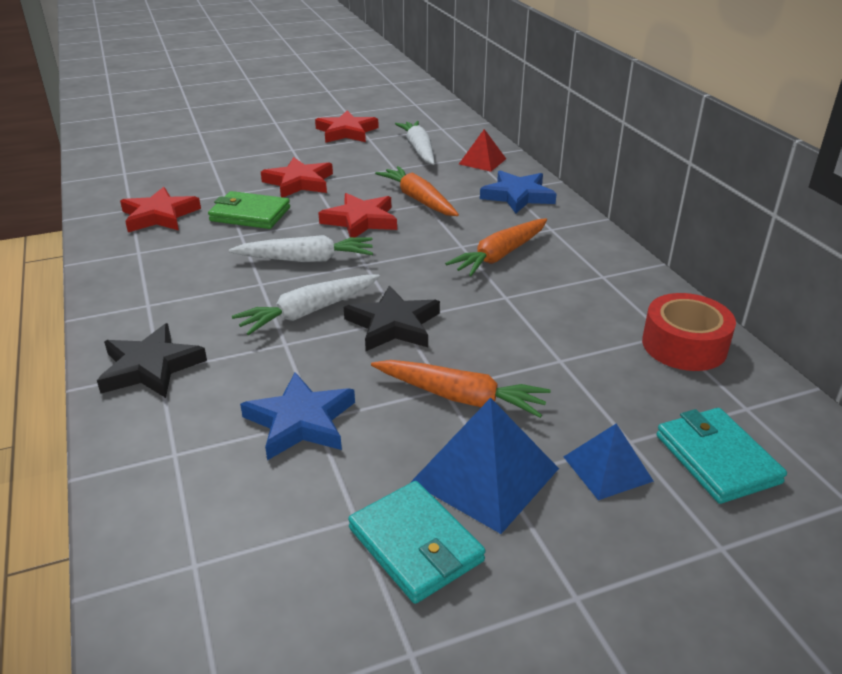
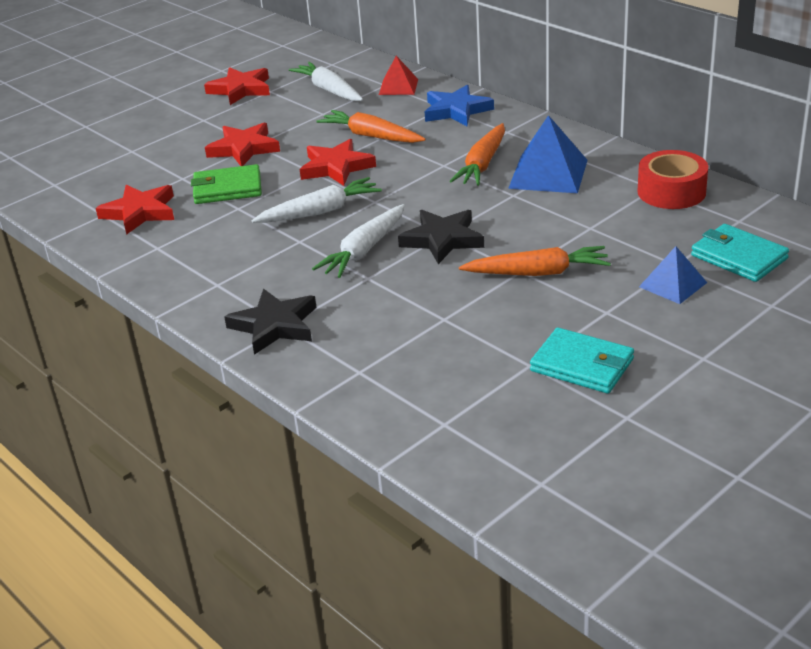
camera: 20 degrees left, 0 degrees up
blue star [240,372,355,460] -> none
blue pyramid [410,398,559,534] -> blue pyramid moved to [508,115,588,193]

